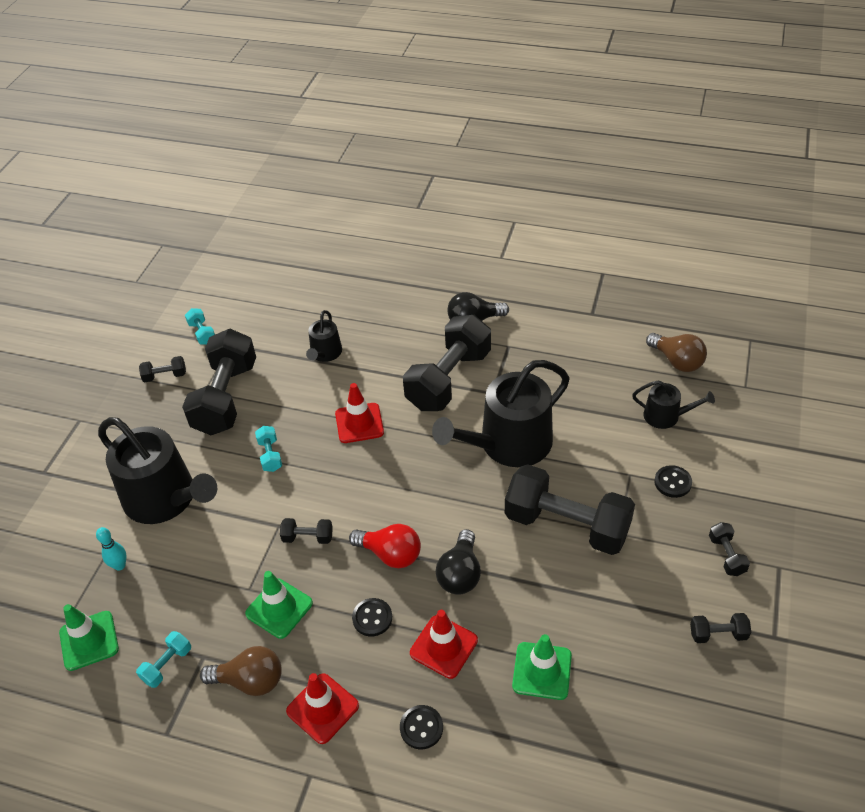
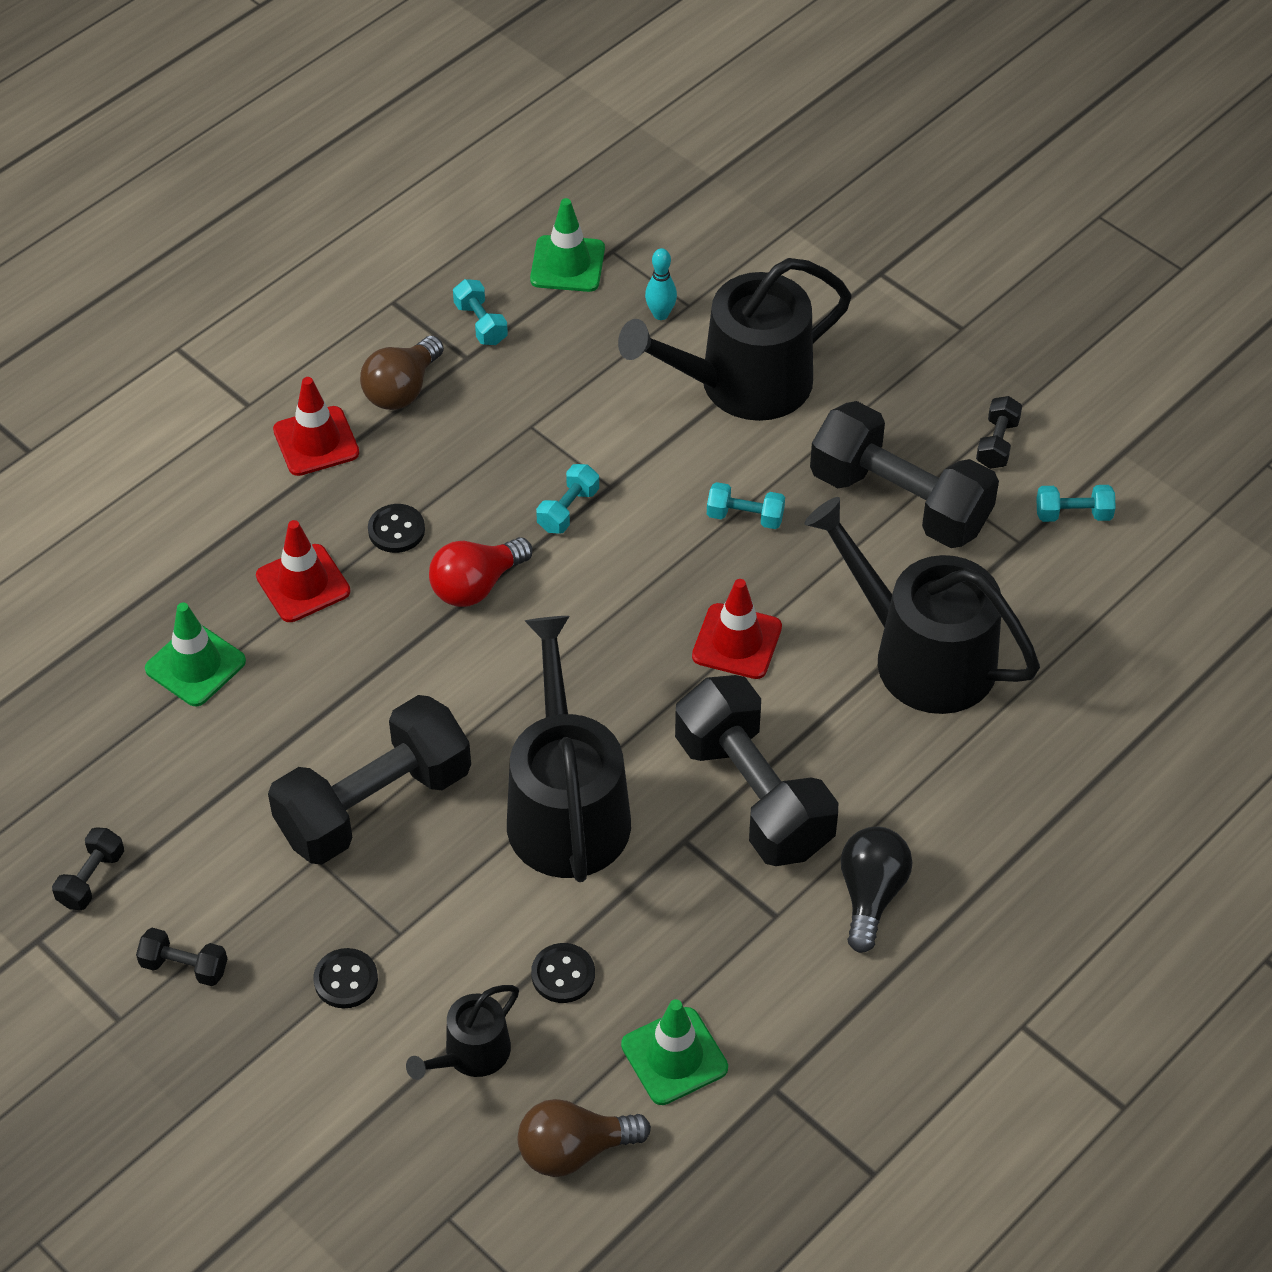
camera: 115 degrees right, 5 degrees up
green traffic cone [245,571,313,639] -> green traffic cone moved to [621,999,728,1105]
black dumbbell [280,518,333,544] -> turquoise dumbbell [536,464,599,534]
black watering can [306,310,342,362] -> black watering can [804,497,1040,714], size x2.03
black button [400,705,443,750] -> black button moved to [531,943,595,1003]
black light bulb [435,529,481,595] -> none

